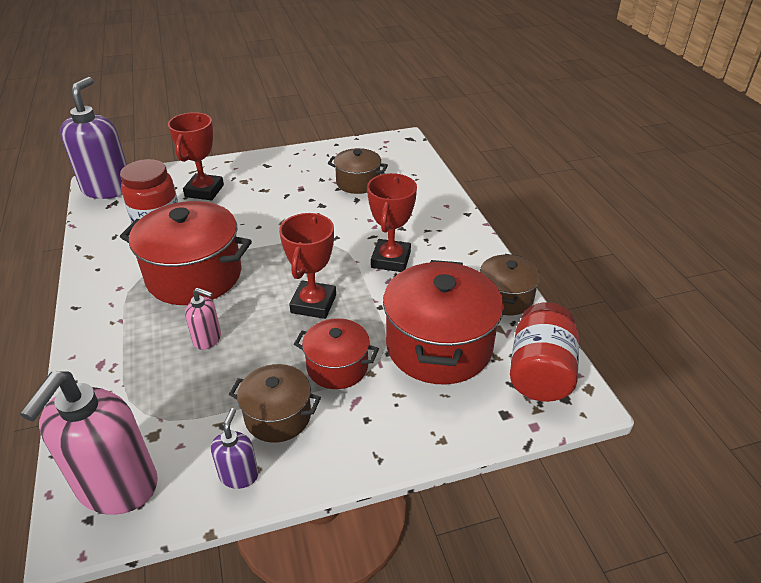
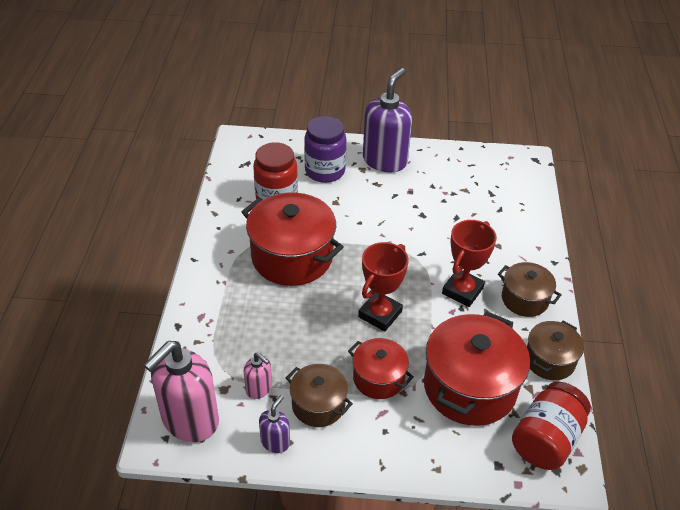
camera: 20 degrees right, 5 degrees up
purple soap dispenser [60,77,127,199] -> purple soap dispenser moved to [363,68,412,172]
red trophy [168,112,224,200] -> purple jar [304,116,346,183]
pink soap dispenser [185,288,221,350] -> pink soap dispenser moved to [244,352,272,399]
brown pot [328,148,388,194] -> brown pot moved to [498,262,562,317]

